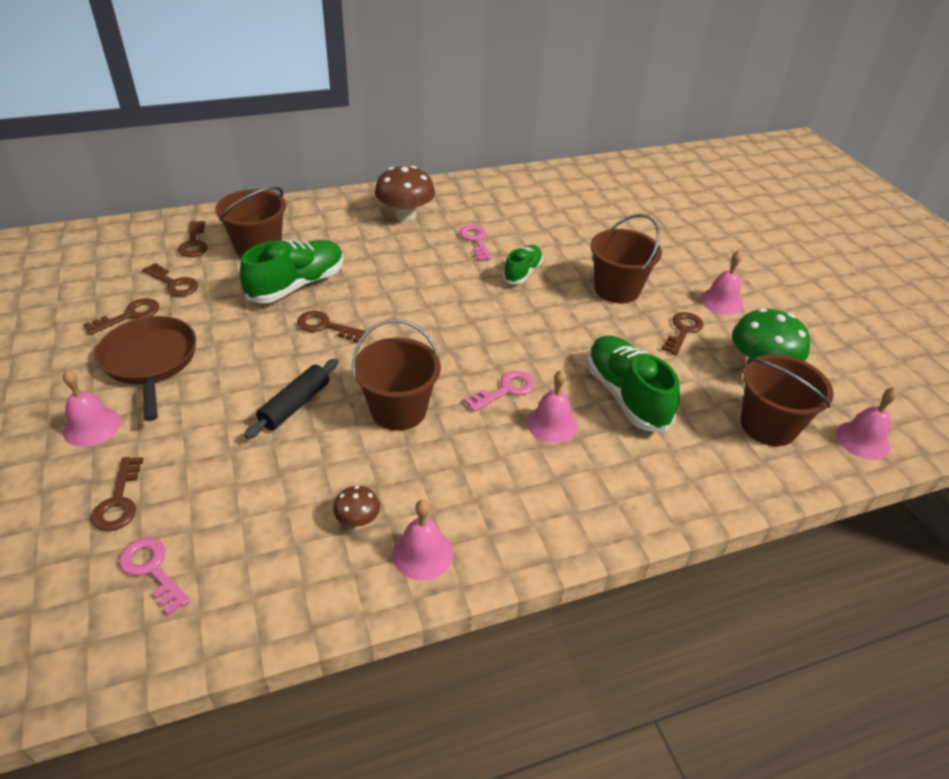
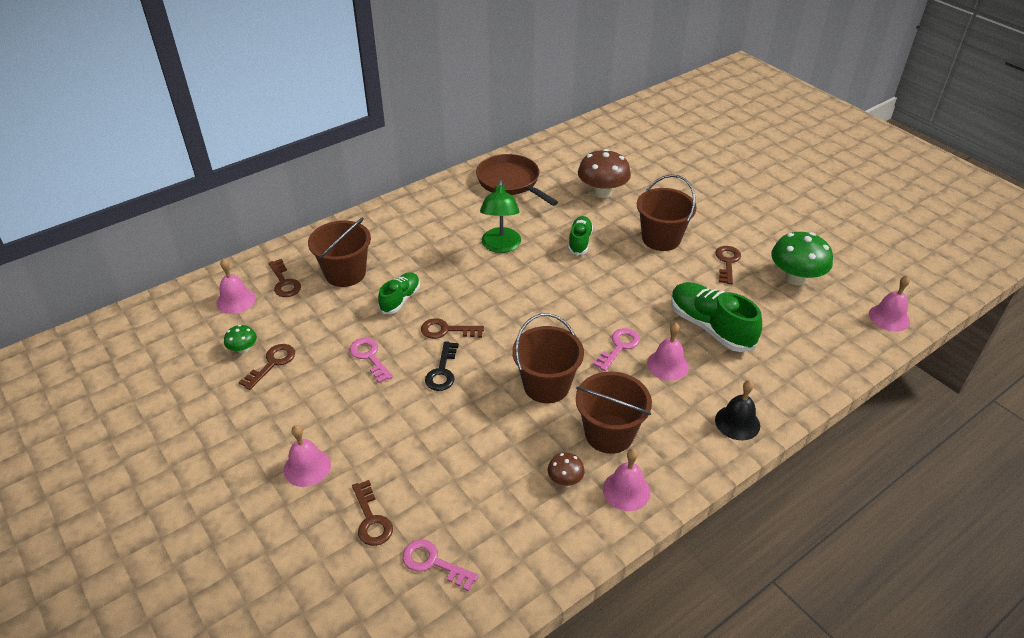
camera: 15 degrees left, 0 degrees up
brown pan [95,316,196,421] -> brown pan moved to [476,154,558,206]
brown key [142,263,199,297] -> none
green shoe [240,240,344,303] -> green shoe [378,272,420,314], size x0.59
black rolling pin [244,358,338,439] -> none
brown mushroom [375,166,435,222] -> brown mushroom moved to [578,149,631,198]
pink key [459,225,492,261] -> pink key moved to [349,338,393,383]
pink bell [700,251,743,315] -> pink bell moved to [216,259,256,314]
brown bucket [741,354,834,446] -> brown bucket moved to [576,371,652,454]
none -> green mushroom [224,325,257,354]
none -> black key [425,341,459,391]
none -> green lamp [480,180,521,253]
none -> black bell [715,380,760,440]

